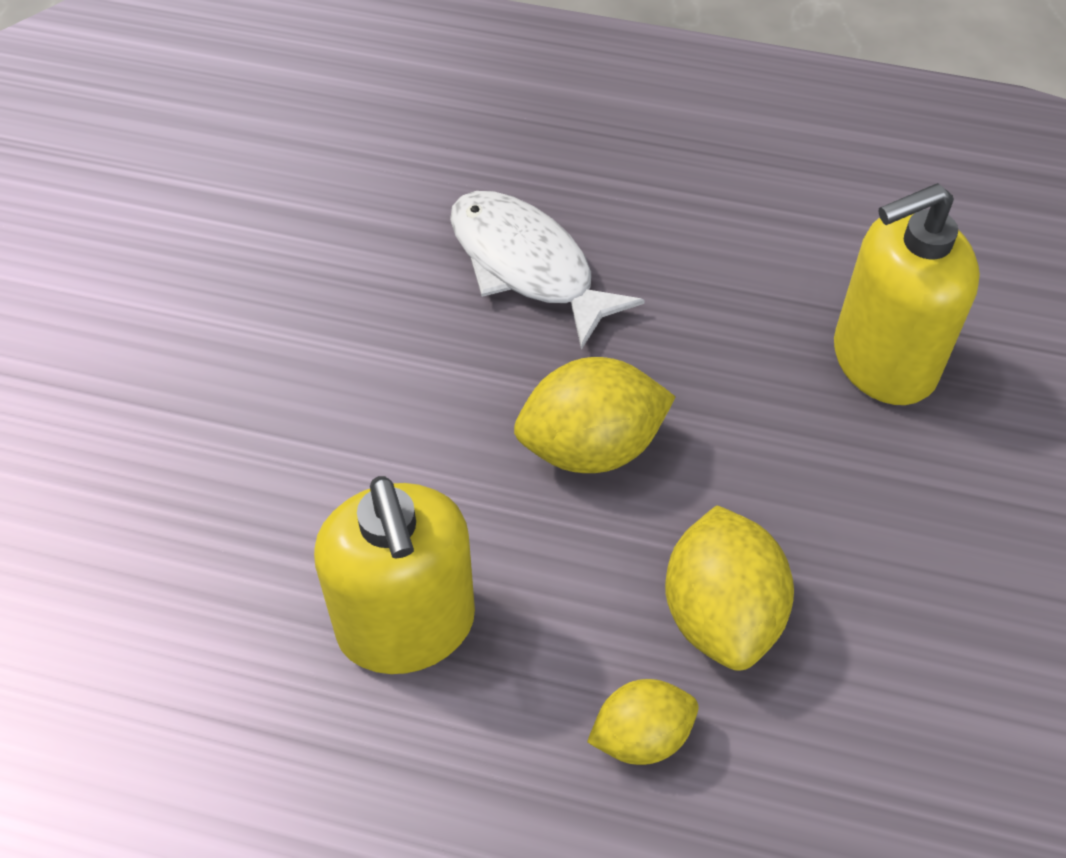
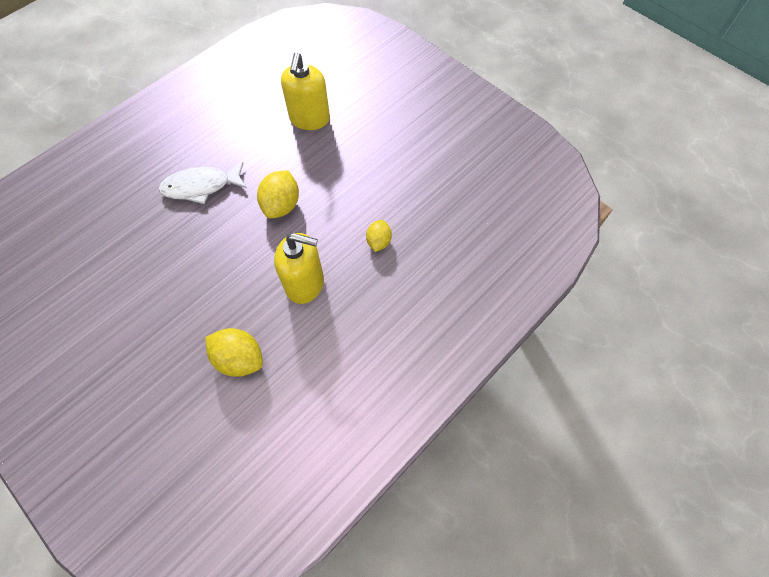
camera: 60 degrees left, 10 degrees up
yellow lemon [665,505,794,671] -> yellow lemon moved to [205,328,263,377]

